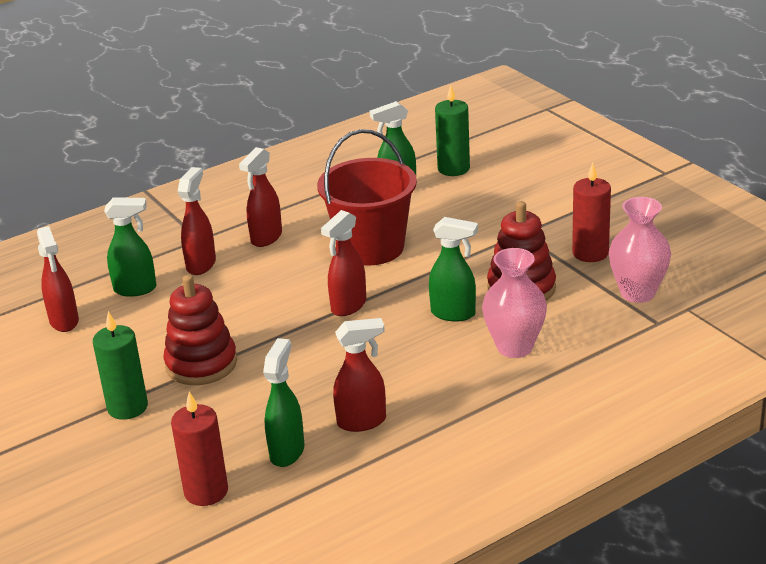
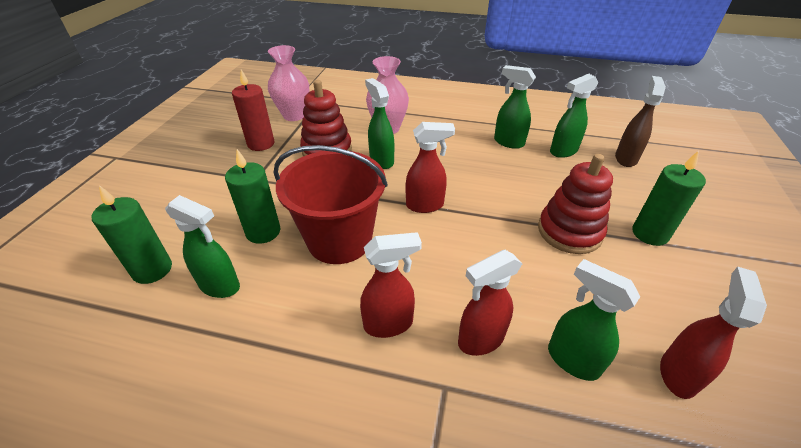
camera: 135 degrees left, 10 degrees up
red candle [171,391,228,506] -> brown spray bottle [615,76,666,167]
red spray bottle [333,318,386,432] -> green spray bottle [494,65,536,149]
none -> green candle [225,149,280,244]

